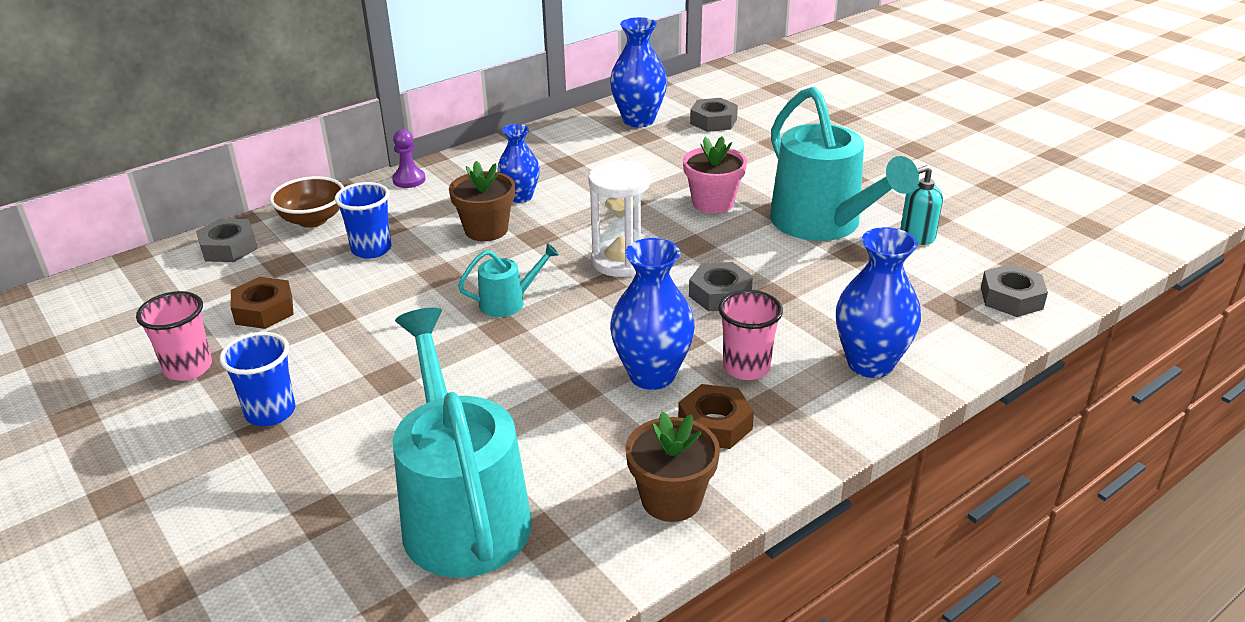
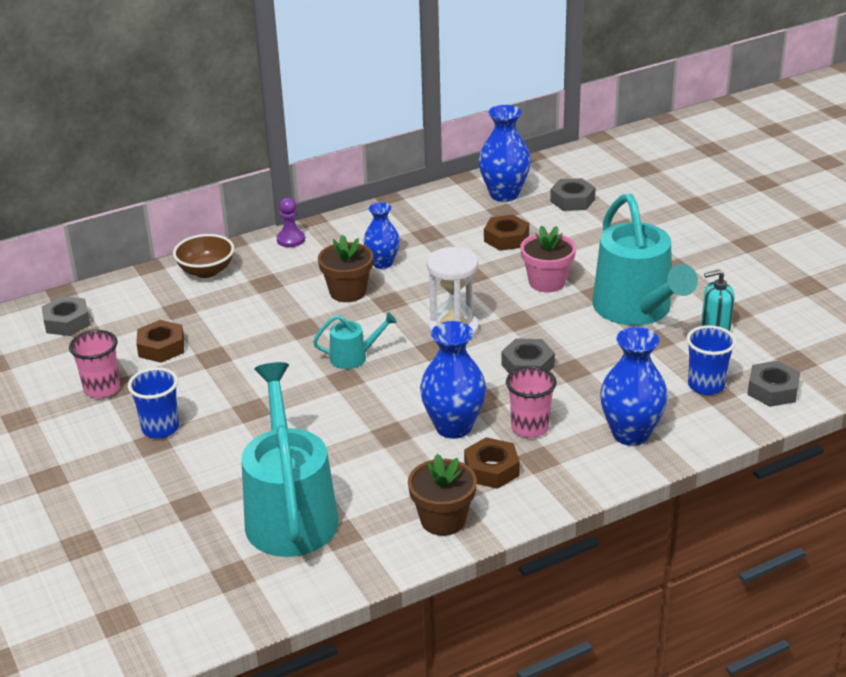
camera: 10 degrees right, 0 degrees up
grey nut [196,219,258,262] -> grey nut moved to [42,296,90,336]
blue cup [335,182,391,259] -> blue cup moved to [686,325,736,395]
none -> brown nut [484,215,529,251]

